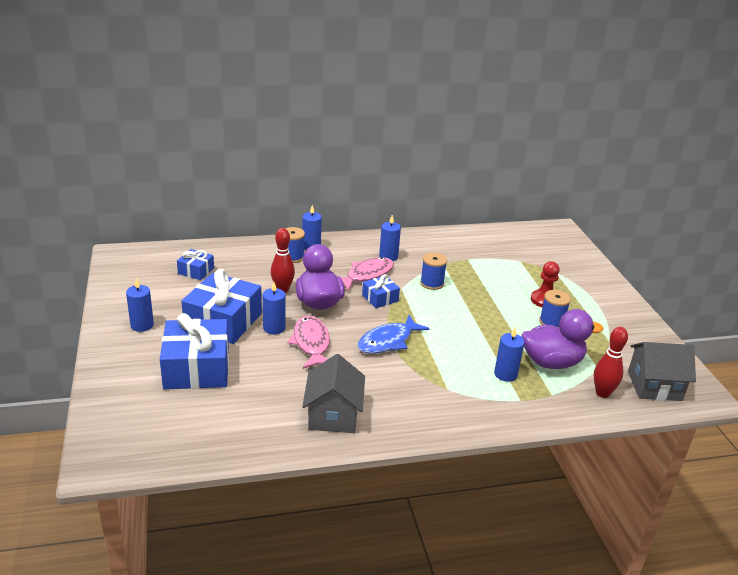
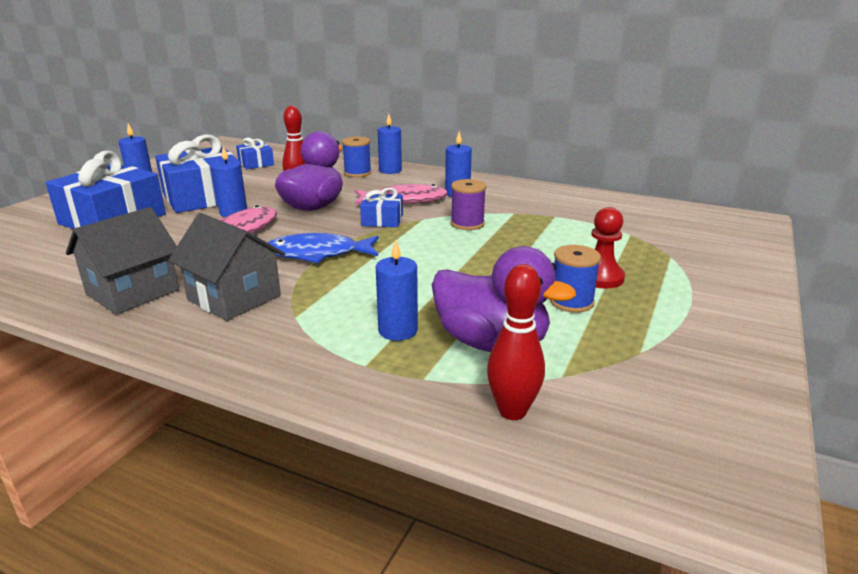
camera: 40 degrees right, 5 degrees down
blue spool [420,253,447,290] -> purple spool [451,179,486,230]
grey house [628,342,696,401] -> grey house moved to [168,213,285,321]

